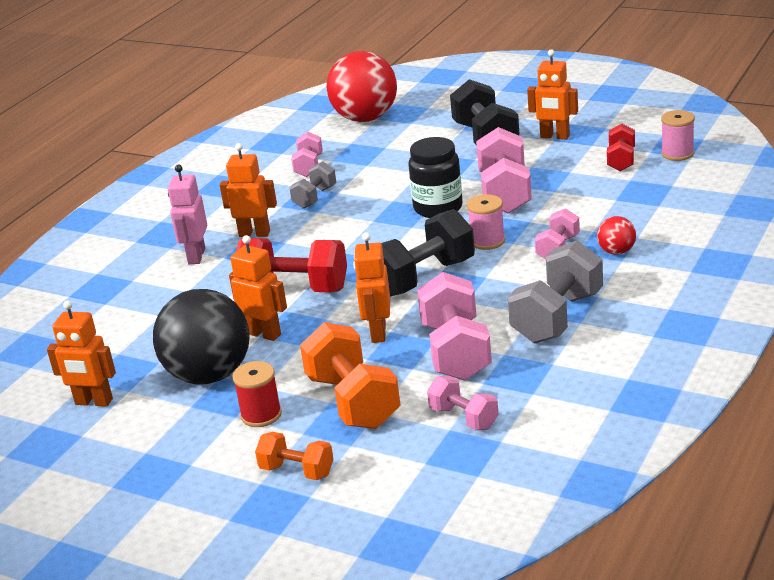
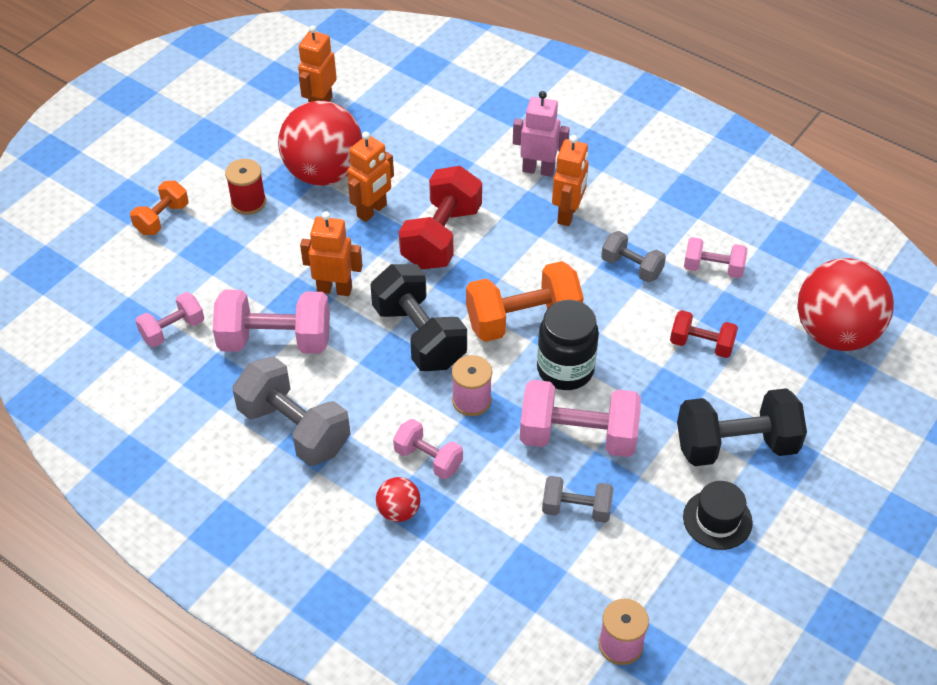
camera: 95 degrees right, 20 degrees up
black ball [153,289,250,385] -> red ball [278,101,362,186]
orange dumbbell [300,322,400,429] -> orange dumbbell moved to [466,261,584,342]
orange robot [527,49,578,140] -> black hat [683,481,753,550]
red dumbbell [607,124,635,171] -> red dumbbell moved to [670,310,738,358]
none -> grey dumbbell [542,476,613,523]

